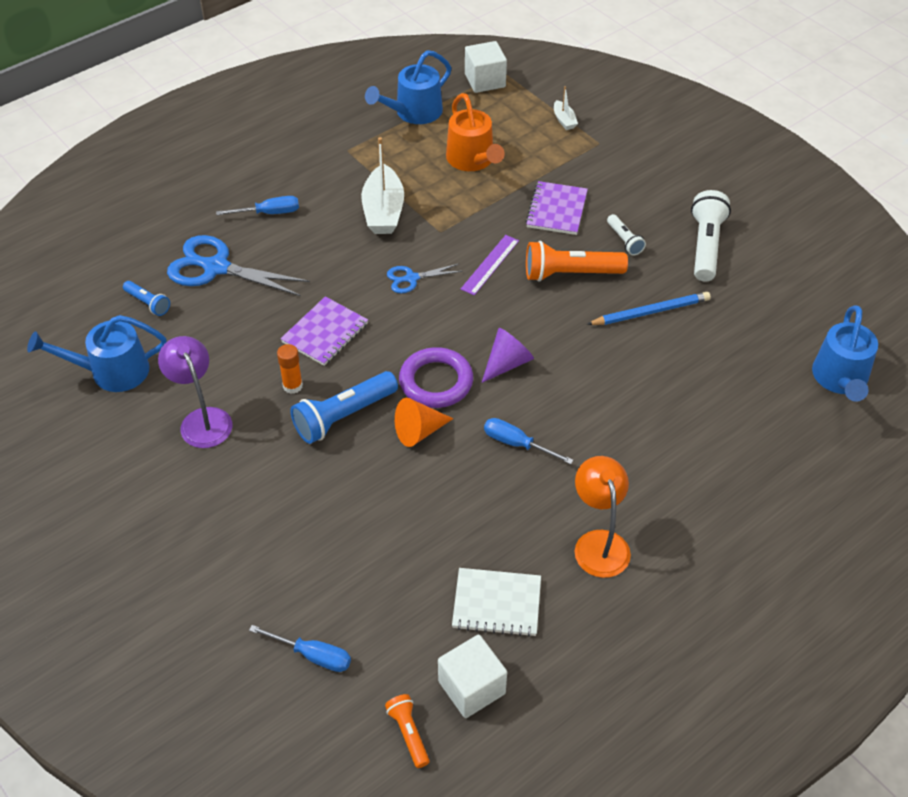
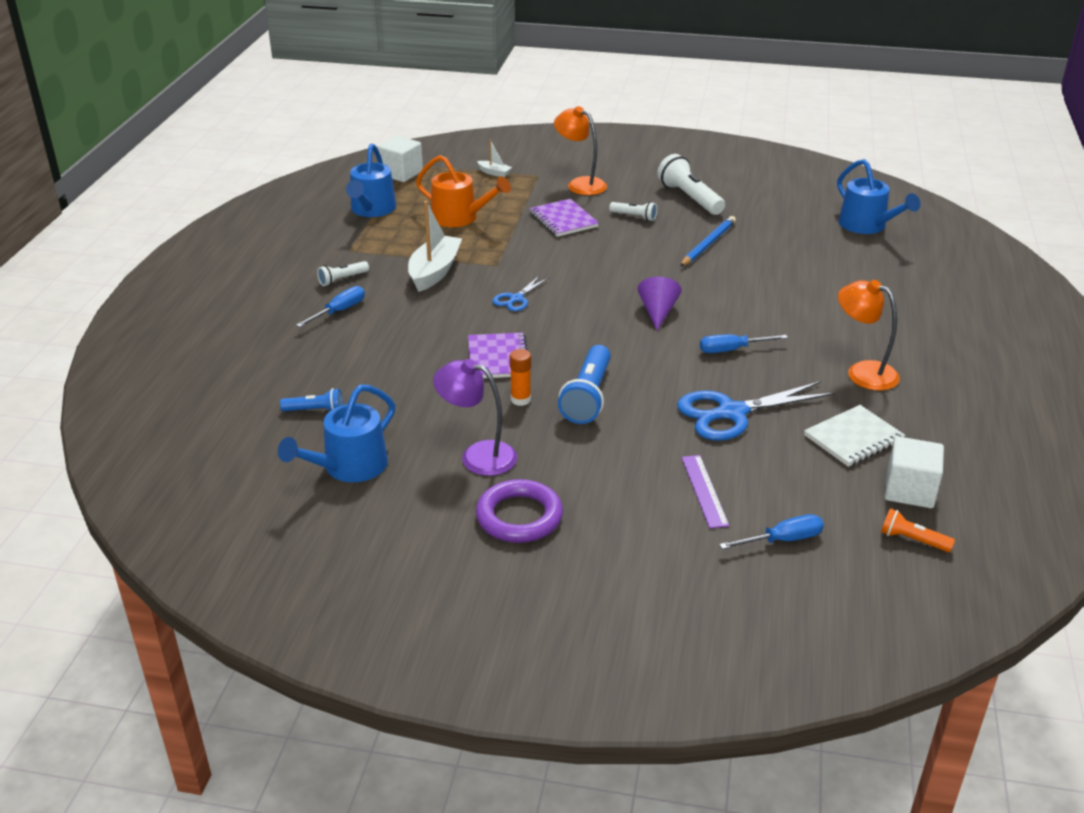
camera: 40 degrees left, 15 degrees down
blue scissors [167,235,310,296] -> blue scissors moved to [677,381,834,440]
white boat [361,137,404,234] -> white boat turned 120 degrees counterclockwise [408,201,462,292]
orange cone [395,398,453,447] -> none
purple ring [399,347,473,408] -> purple ring moved to [476,479,563,543]
purple ruler [461,235,519,295] -> purple ruler moved to [681,455,729,528]
orange flashlight [526,241,628,282] -> none
none -> white flashlight [317,261,369,286]
none -> orange lamp [554,106,607,195]

